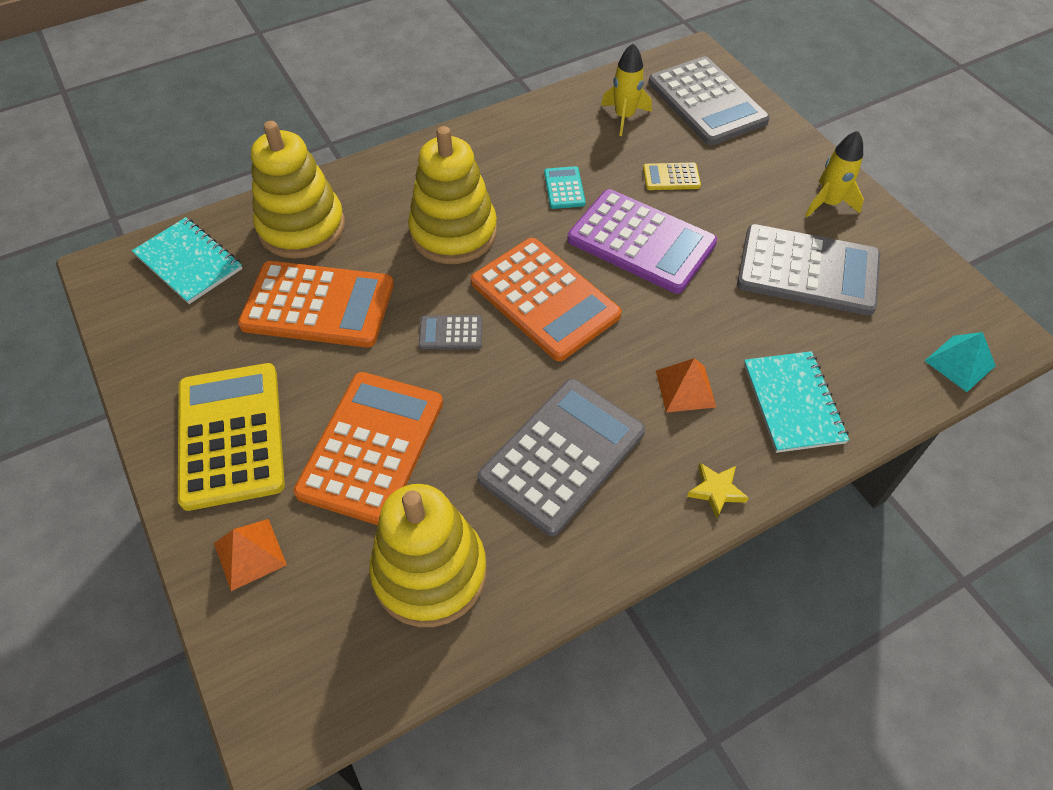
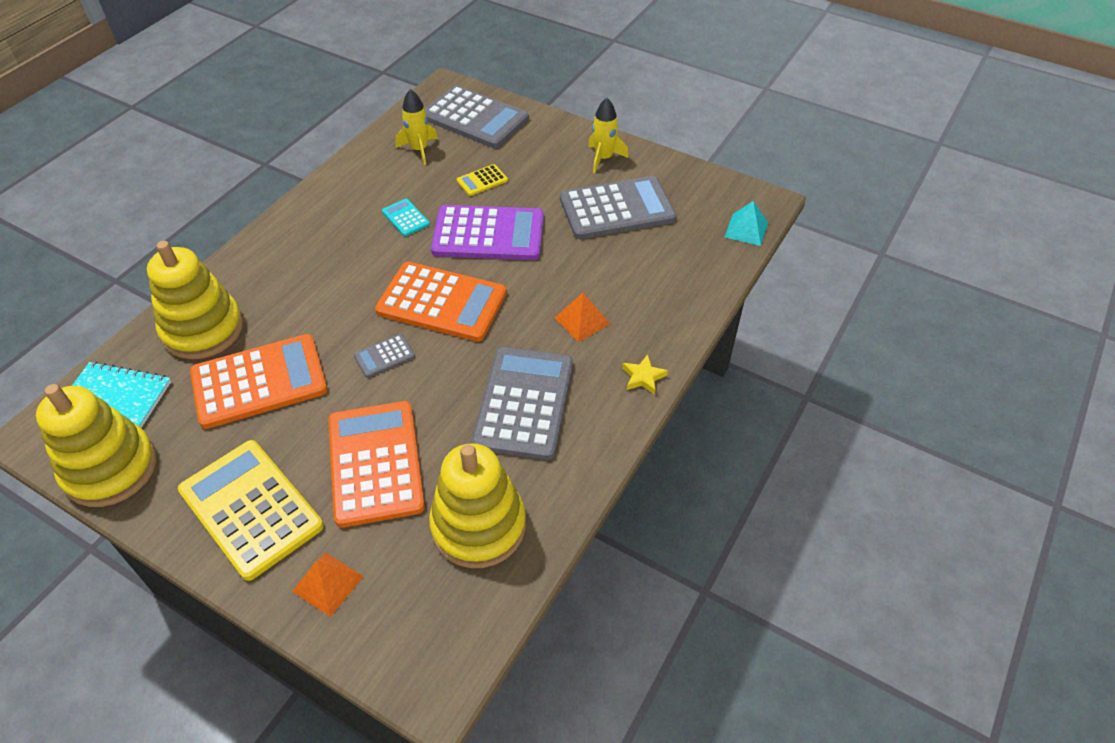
camera: 30 degrees left, 5 degrees down
yellow stacking toy [408,126,497,264] -> yellow stacking toy moved to [36,384,156,507]
turquoise notebook [744,351,849,453] -> none

